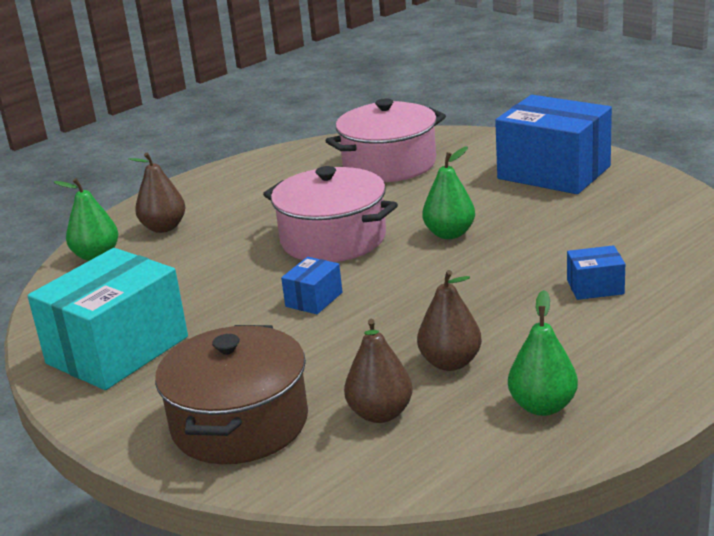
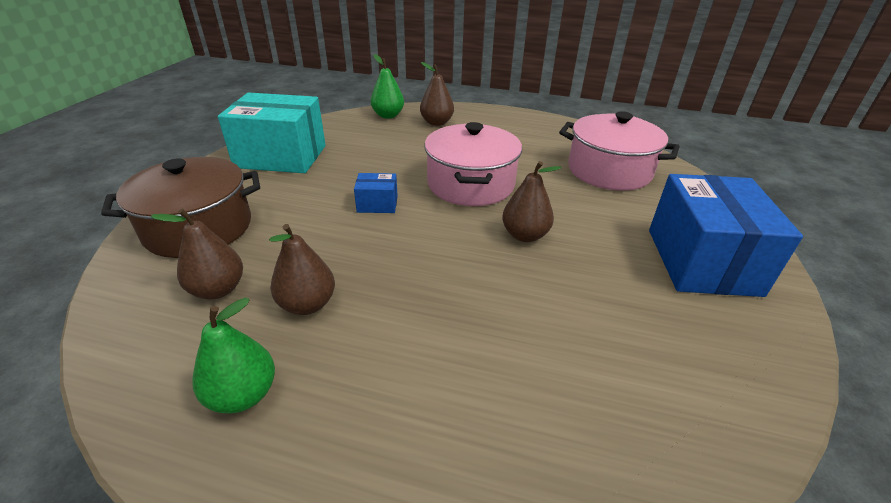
camera: 55 degrees right, 10 degrees up
green pear [422,146,475,239] -> brown pear [502,161,561,242]
blue box [567,245,625,300] -> none

